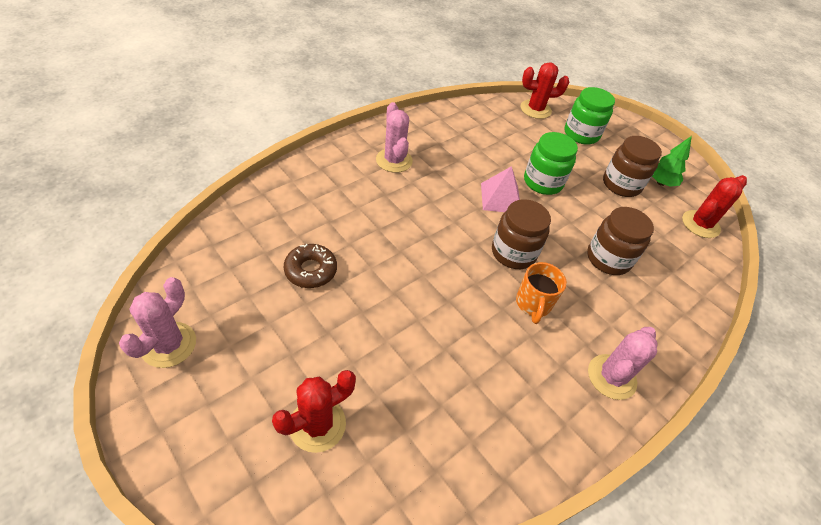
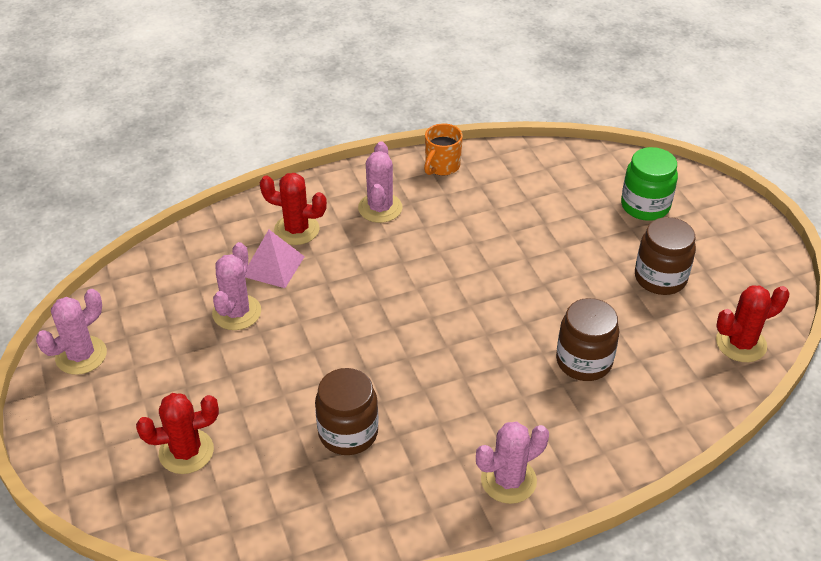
camera: 25 degrees right, 5 degrees down
brown donut [284,244,337,288] -> pink cactus [212,242,261,330]
pink pyramid [481,166,520,212] -> pink pyramid moved to [245,230,305,288]
brown jar [492,199,551,269] -> brown jar moved to [315,368,379,455]
orange mug [516,262,567,324] -> orange mug moved to [424,123,463,176]
red cactus [520,62,569,119] -> red cactus moved to [260,173,327,245]
green jar [524,132,578,195] -> none
green tree [652,136,692,187] -> none

